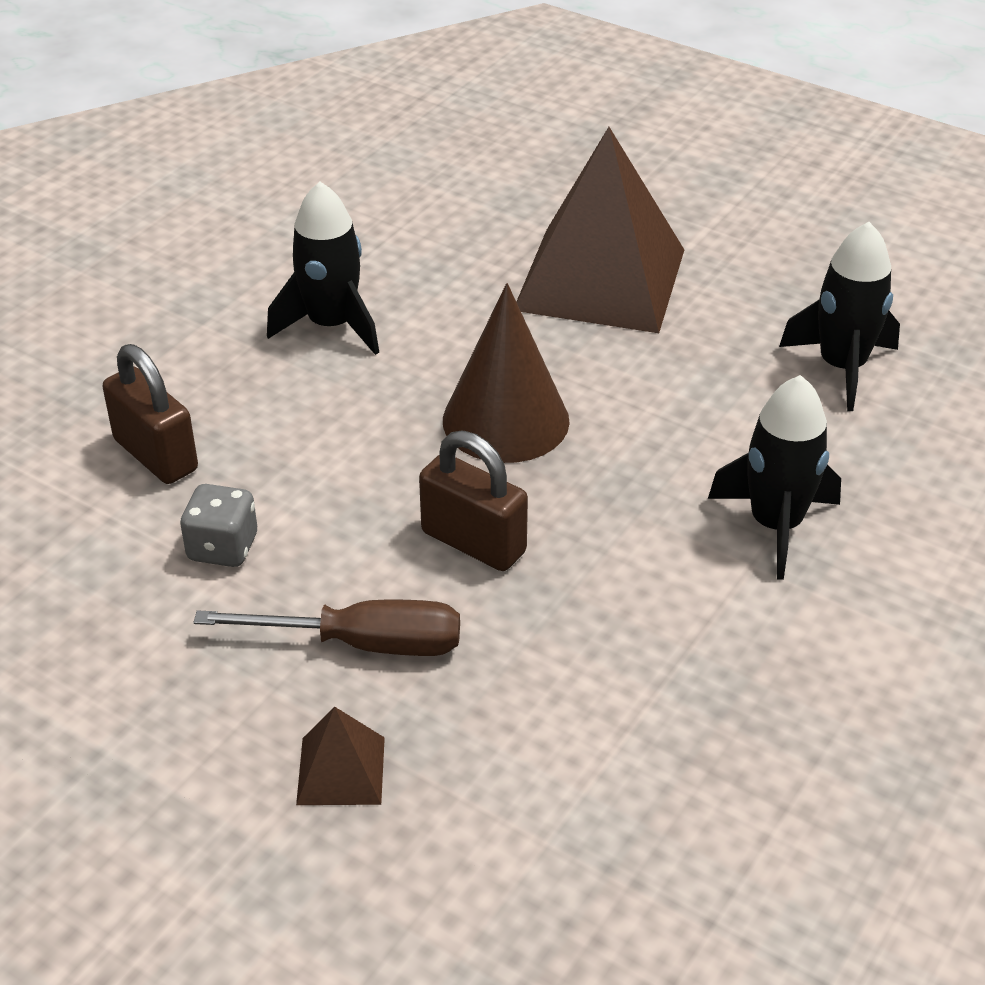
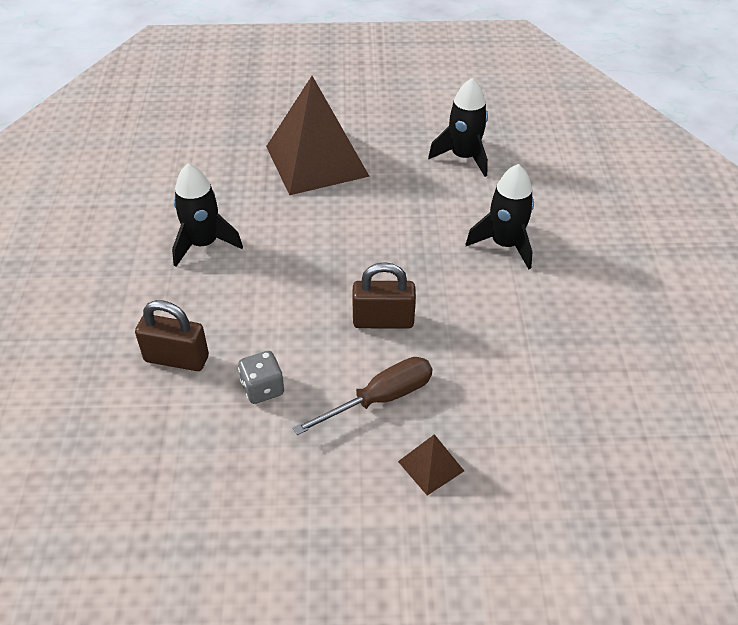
camera: 35 degrees left, 5 degrees up
brown cone [443,283,570,463] -> none

